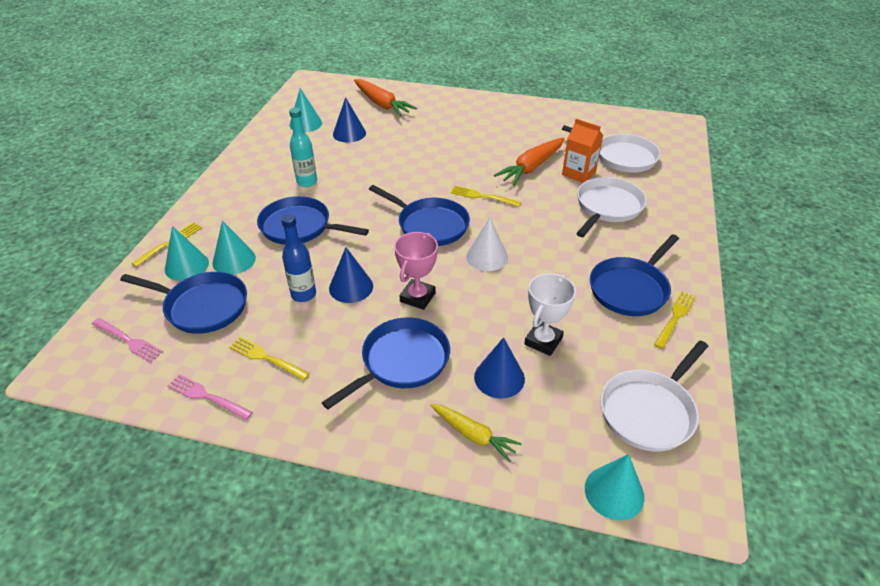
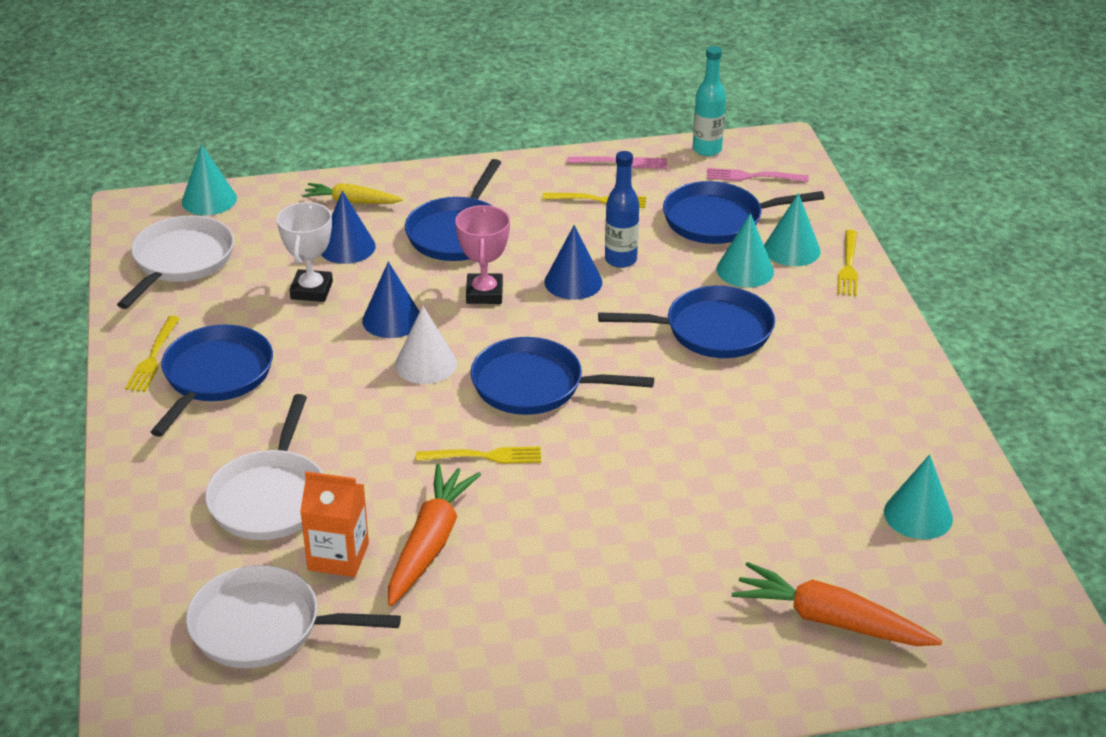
camera: 155 degrees right, 5 degrees down
turquoise bottle [289,108,317,187] -> turquoise bottle moved to [693,46,726,156]
blue cone [333,97,366,143] -> blue cone moved to [362,262,420,338]

